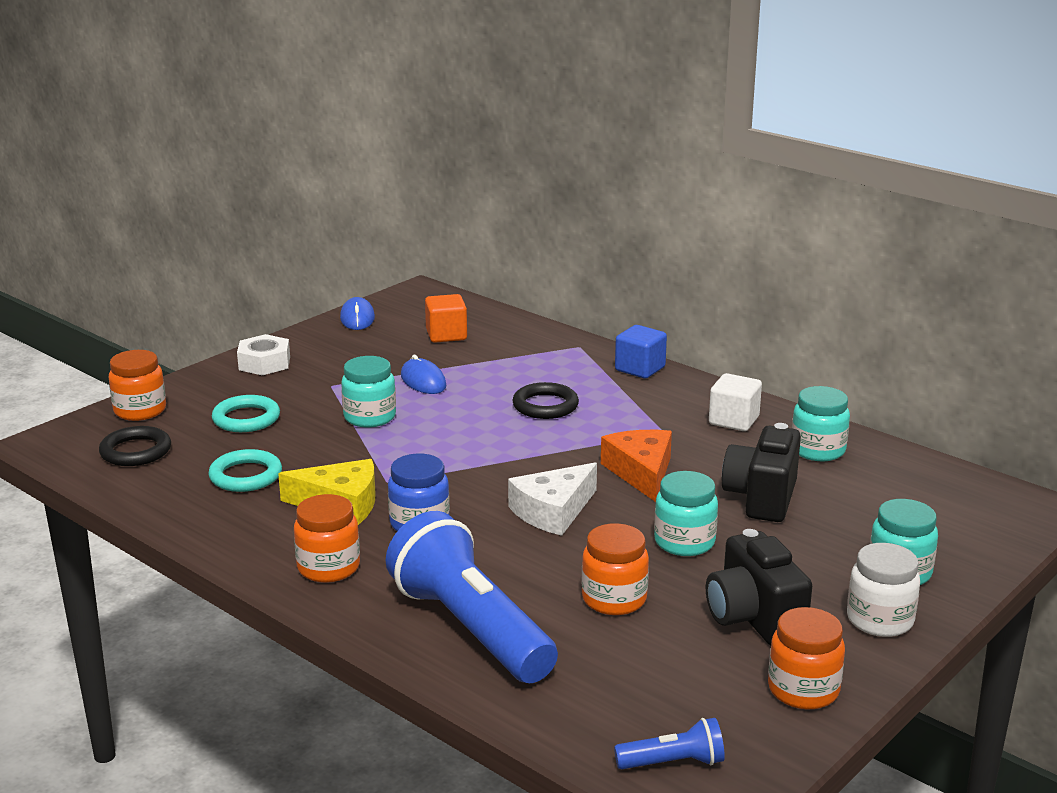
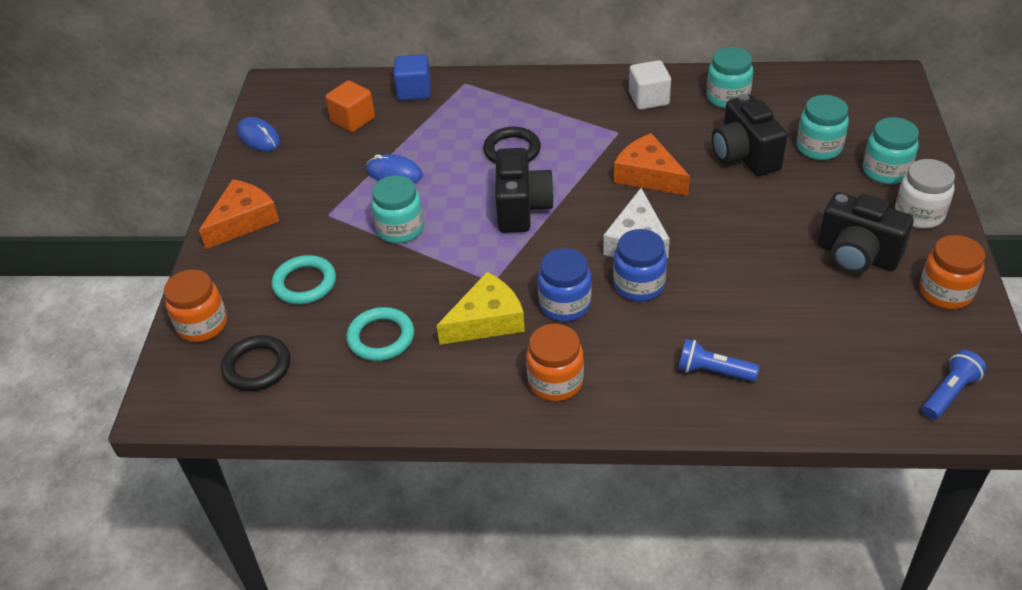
camera: 35 degrees left, 20 degrees up
white nut [237,334,290,375] -> orange cheese [199,179,279,249]
blue flashlight [386,511,558,683] -> blue flashlight [678,339,759,382], size x0.44
orange jar [581,523,649,615] -> none
blue cube [615,325,667,378] -> blue cube moved to [394,54,431,101]
turquoise jar [654,471,718,556] -> turquoise jar moved to [796,95,849,160]
none -> black camera [495,148,555,233]
none -> blue jar [613,229,667,302]

